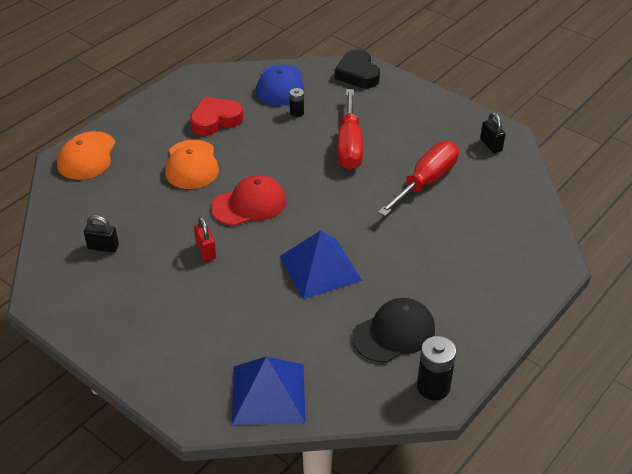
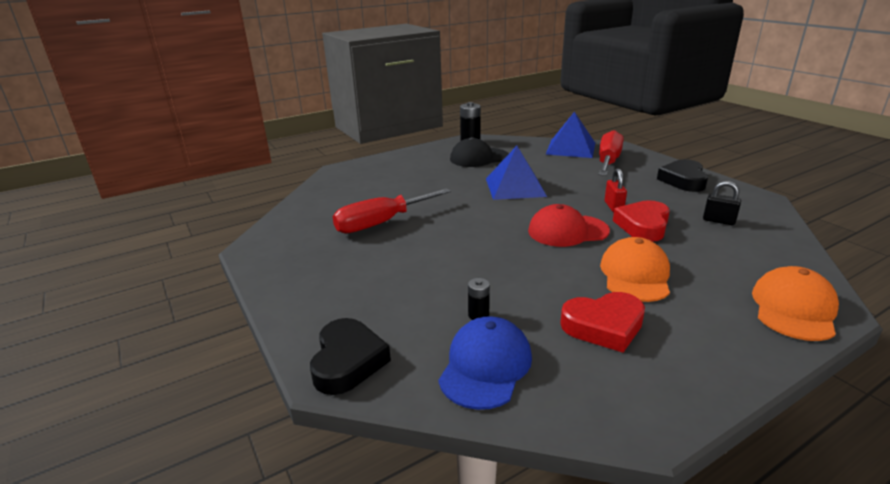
camera: 160 degrees left, 15 degrees down
red screwdriver [337,89,363,170] -> red screwdriver moved to [598,130,624,176]
black padlock [480,112,506,153] -> none
none -> red heart [613,200,670,242]
none -> black heart [657,159,708,192]

